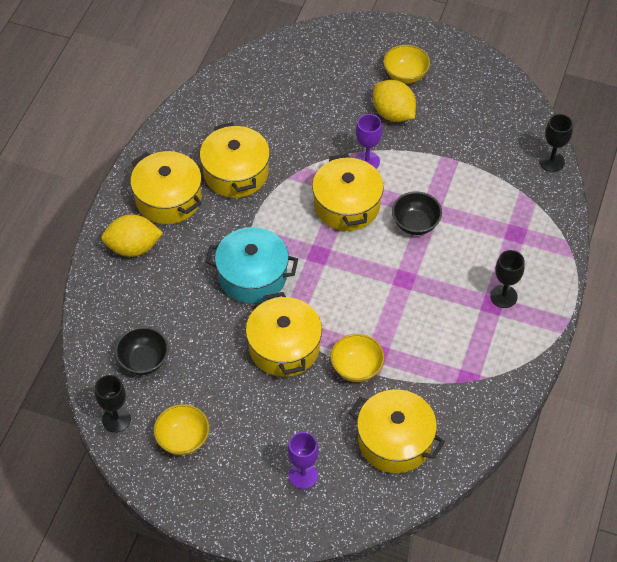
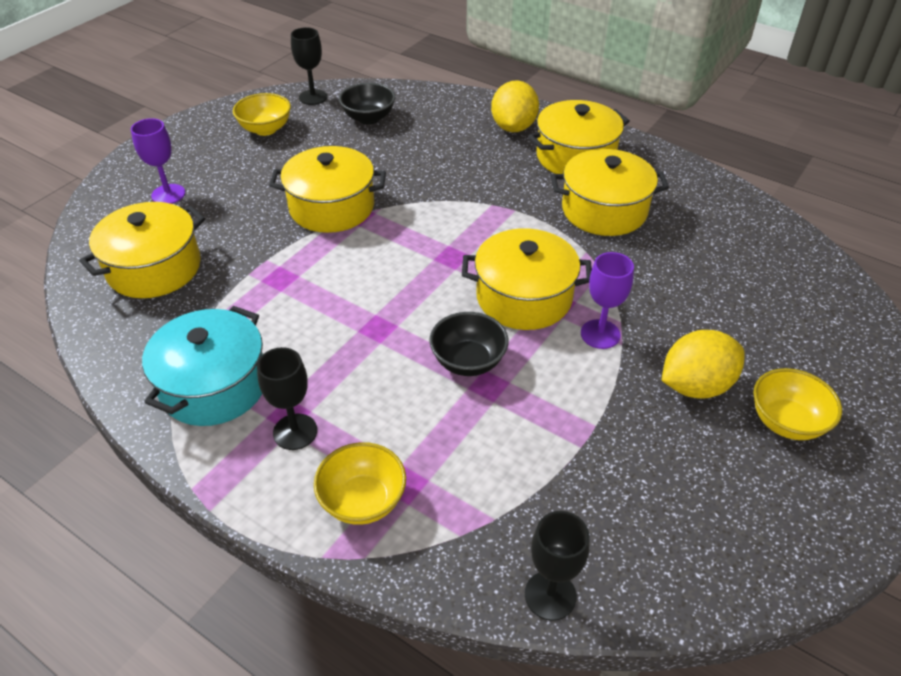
camera: 105 degrees right, 10 degrees down
turquoise pot [206,227,298,304] -> turquoise pot moved to [142,306,263,426]
yellow bowl [331,334,384,382] -> yellow bowl moved to [314,442,406,525]

